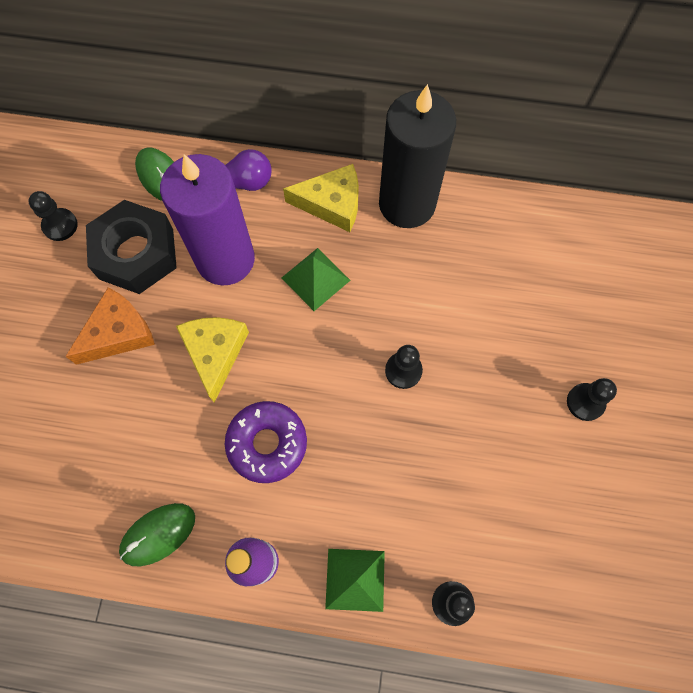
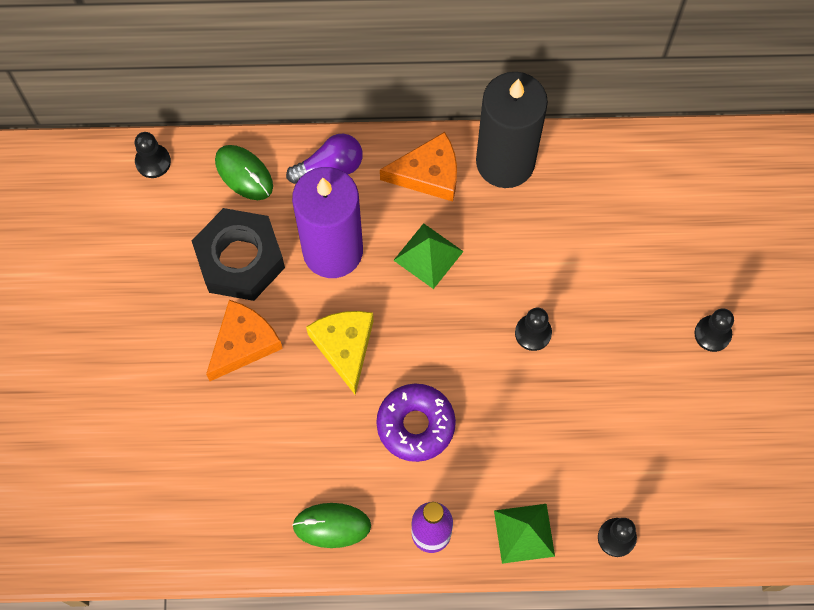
camera: 10 degrees left, 0 degrees up
black pawn [28,191,78,241] -> black pawn moved to [135,132,171,178]
green mouse [119,503,195,566] -> green mouse turned 45 degrees clockwise [292,503,371,548]
yellow cheese [283,164,359,232] -> orange cheese [380,132,457,202]

